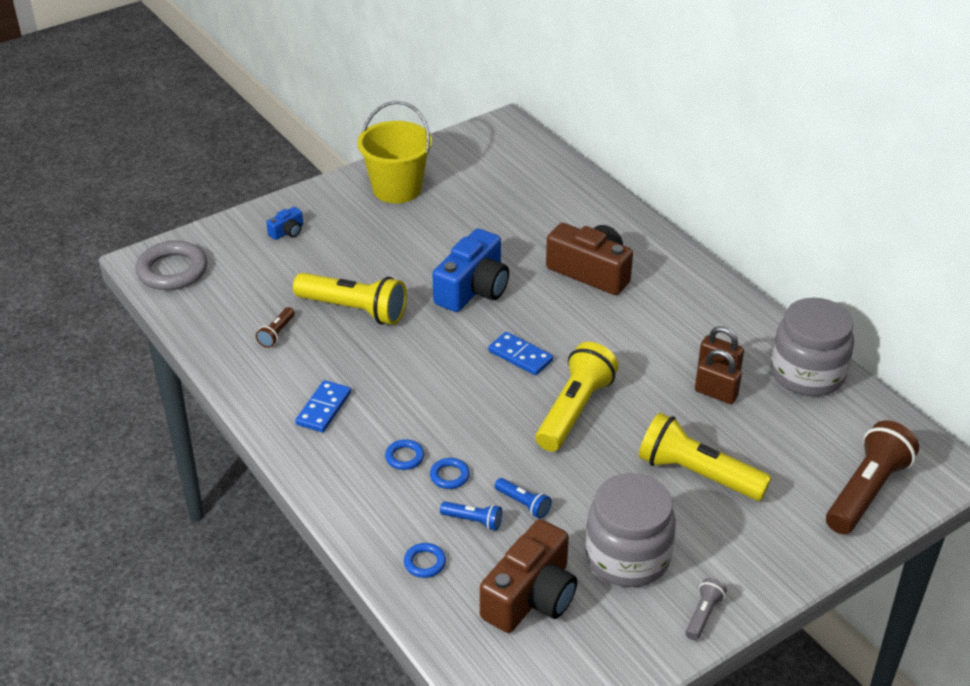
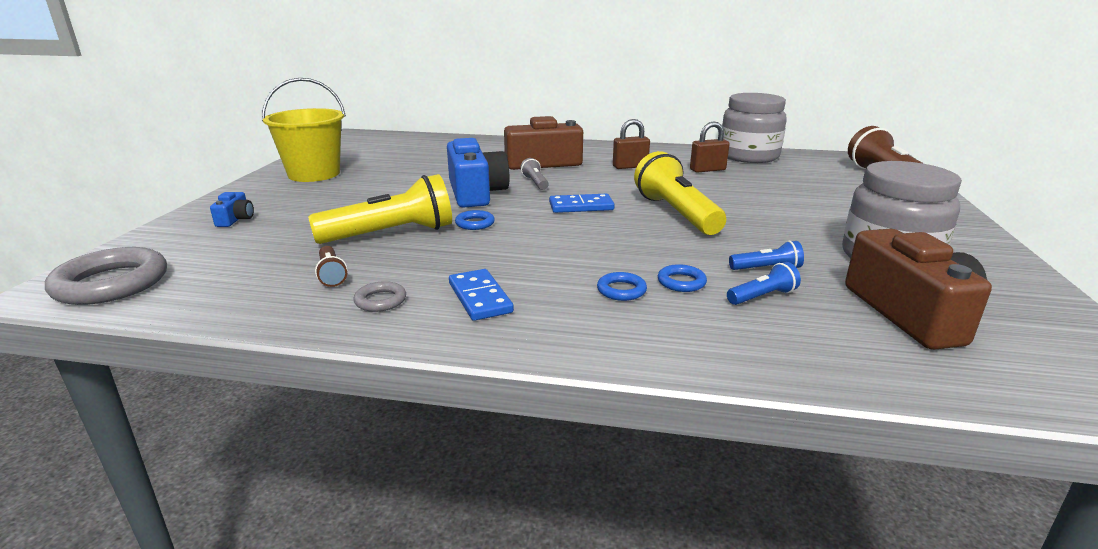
camera: 45 degrees left, 15 degrees down
blue ring [404,543,446,578] -> blue ring moved to [455,210,495,230]
yellow flashlight [639,413,772,501] -> none
grey flashlight [686,578,727,640] -> grey flashlight moved to [520,158,548,190]
brown padlock [695,349,742,404] -> brown padlock moved to [613,119,650,169]
none -> grey ring [353,281,406,312]

